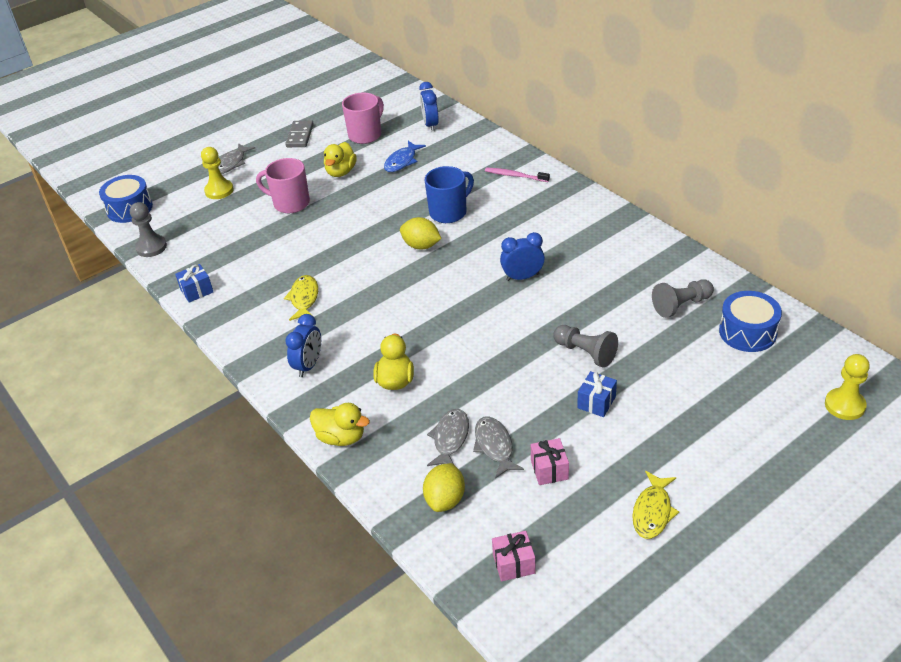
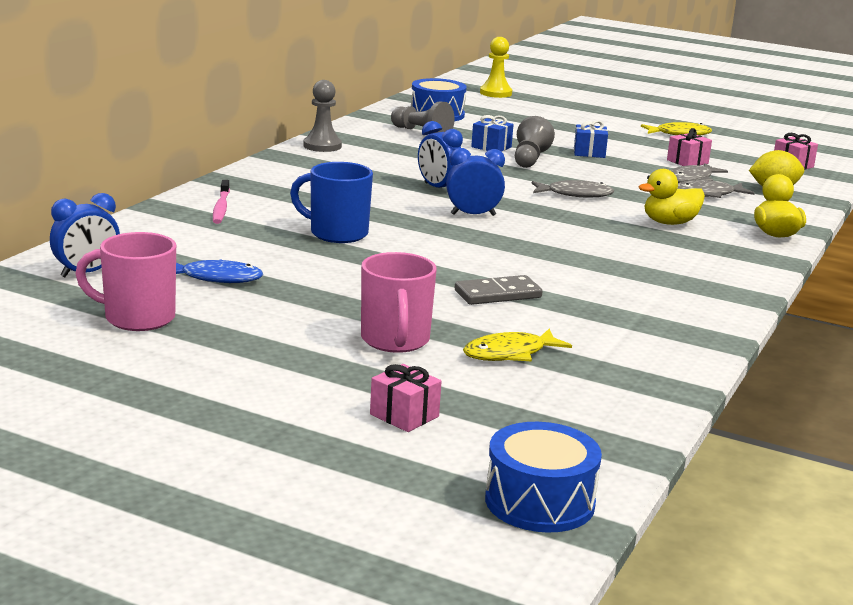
camera: 120 degrees left, 20 degrees down
grey pawn [130,202,167,257] -> grey pawn moved to [303,80,342,152]
blue gift [175,264,213,303] -> blue gift moved to [471,115,514,152]
yellow pawn [201,147,234,199] -> pink gift [370,364,441,432]
grey fish [218,143,255,174] -> grey fish moved to [532,180,614,198]
yellow fish [284,275,318,321] -> yellow fish moved to [463,329,572,361]
grey domino [285,120,314,147] -> grey domino moved to [455,275,542,305]
blue clock [285,314,321,377] -> blue clock moved to [446,148,505,216]
yellow duck [324,142,357,177] -> none
yellow lemon [400,217,441,250] -> none

